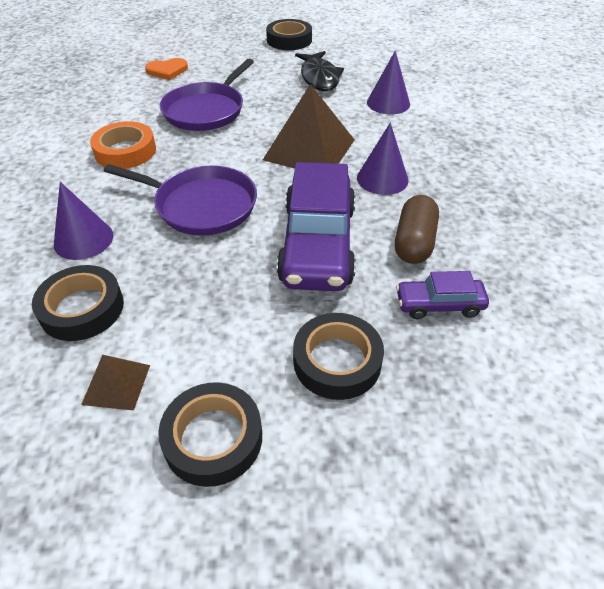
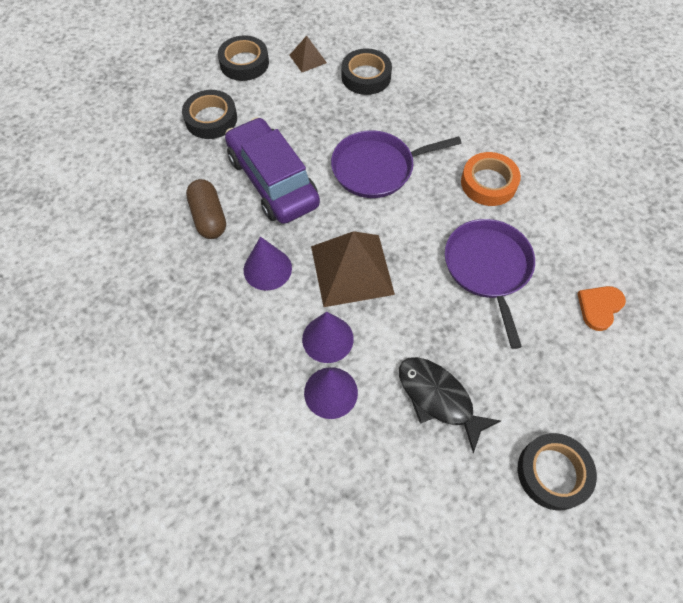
camera: 145 degrees right, 15 degrees up
purple cone [54,182,114,260] -> purple cone moved to [302,311,354,363]
purple car [396,271,489,319] -> none

